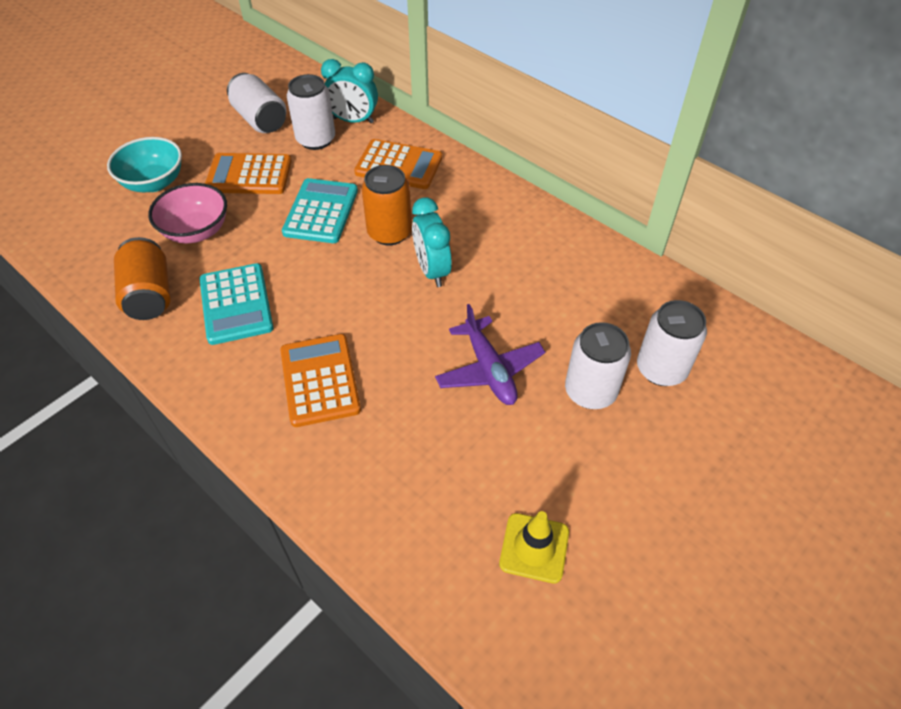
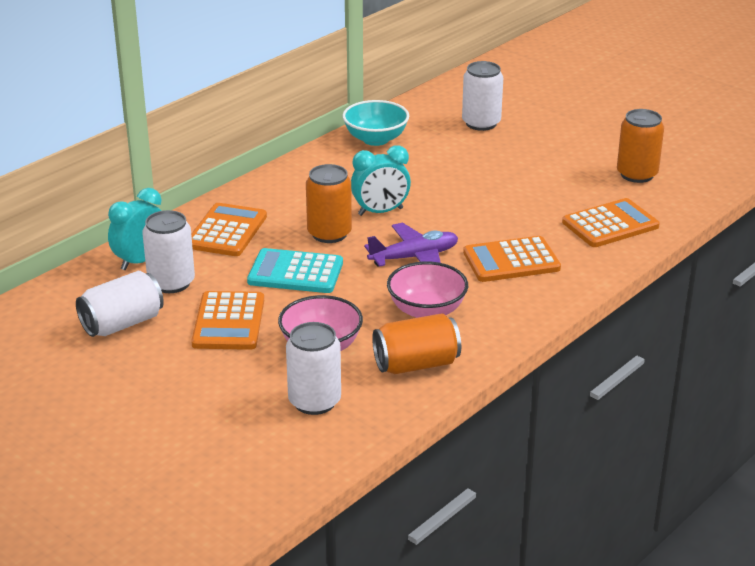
camera: 90 degrees left, 20 degrees down
turquoise bowl [107,137,182,192] -> turquoise bowl moved to [342,100,409,146]
turquoise calculator [199,263,273,345] -> pink bowl [387,261,468,318]
turquoise clock [321,59,378,123] -> turquoise clock turned 150 degrees counterclockwise [108,188,162,270]
purple plane [435,304,545,405] -> purple plane moved to [364,223,458,267]
yellow traffic cone [499,511,569,584] -> orange can [617,109,664,183]
white can [565,322,631,409] -> white can moved to [286,322,341,415]
none -> orange calculator [562,198,660,247]

